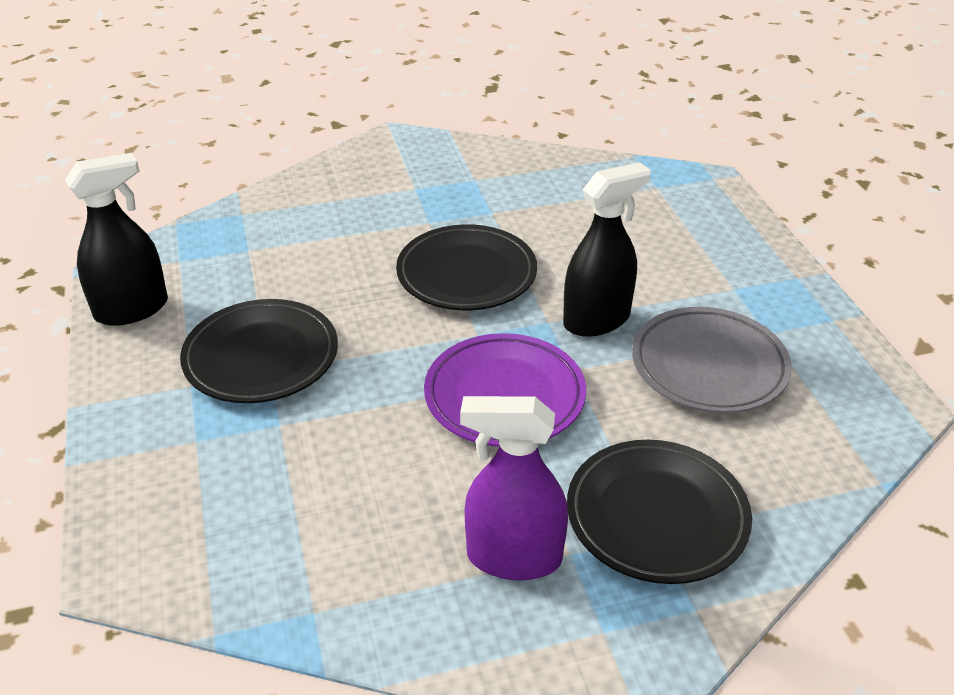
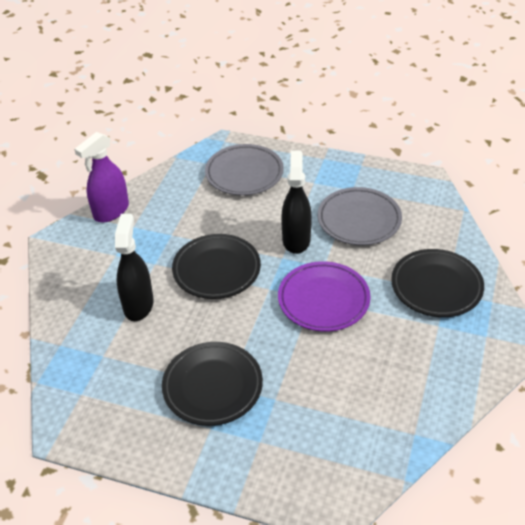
camera: 55 degrees left, 5 degrees up
black spray bottle [65,153,168,326] -> black spray bottle moved to [115,214,154,321]
purple spray bottle [460,396,568,580] -> purple spray bottle moved to [74,132,129,223]
none -> grey plate [205,144,284,195]

